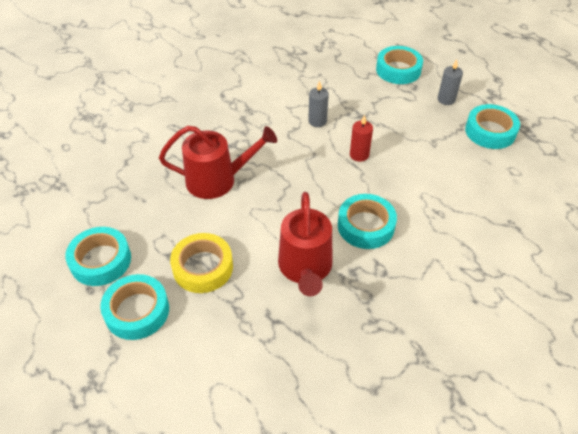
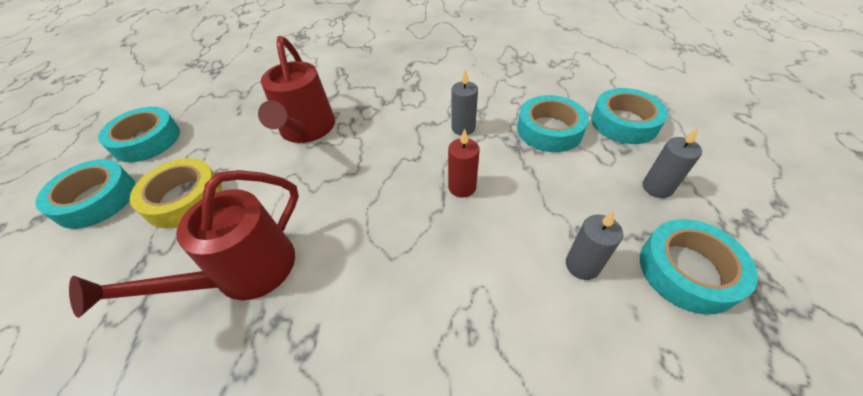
camera: 45 degrees right, 0 degrees up
red watering can [159,126,277,199] -> red watering can turned 45 degrees clockwise [258,36,335,143]
turquoise tape [338,194,397,249] -> turquoise tape moved to [517,95,589,152]
none -> grey candle [566,211,623,280]

